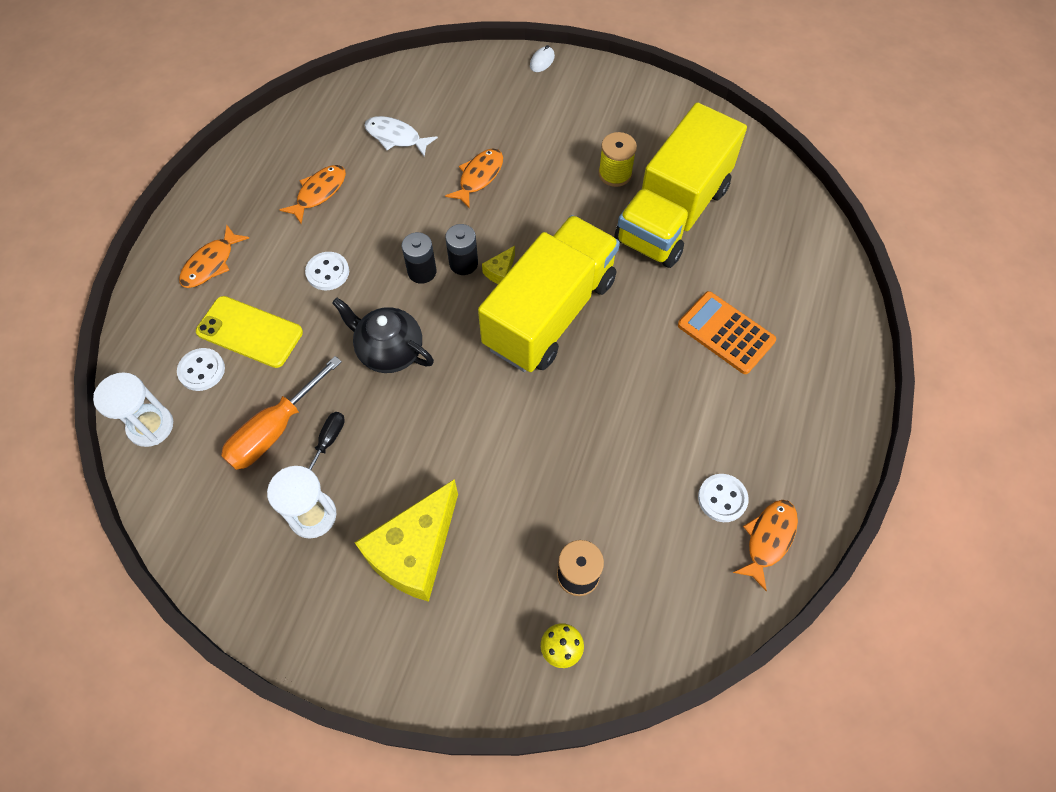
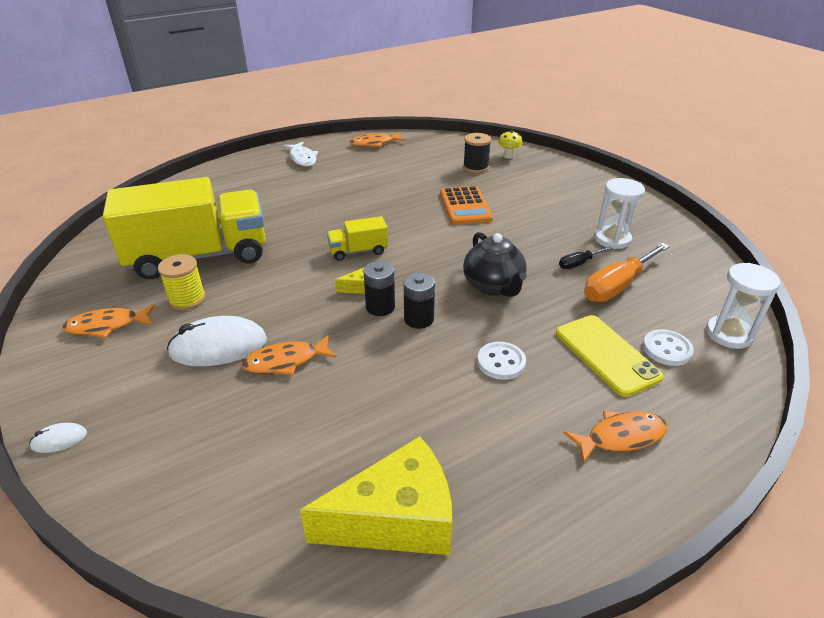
camera: 140 degrees left, 25 degrees down
orange screwdriver [221,356,342,470] -> orange screwdriver turned 150 degrees clockwise [584,243,670,302]
orange fish [279,165,346,224] -> orange fish moved to [62,304,155,338]
yellow cheese [354,479,458,602] -> yellow cheese moved to [300,436,452,555]
white fish [364,116,438,156] -> white fish moved to [284,142,318,166]
yellow truck [478,215,620,372] -> yellow truck [327,216,388,261], size x0.43
orange calculator [678,291,776,374] -> orange calculator moved to [440,186,493,225]
white button [698,474,749,522] -> none
none -> white mouse [167,316,267,366]

